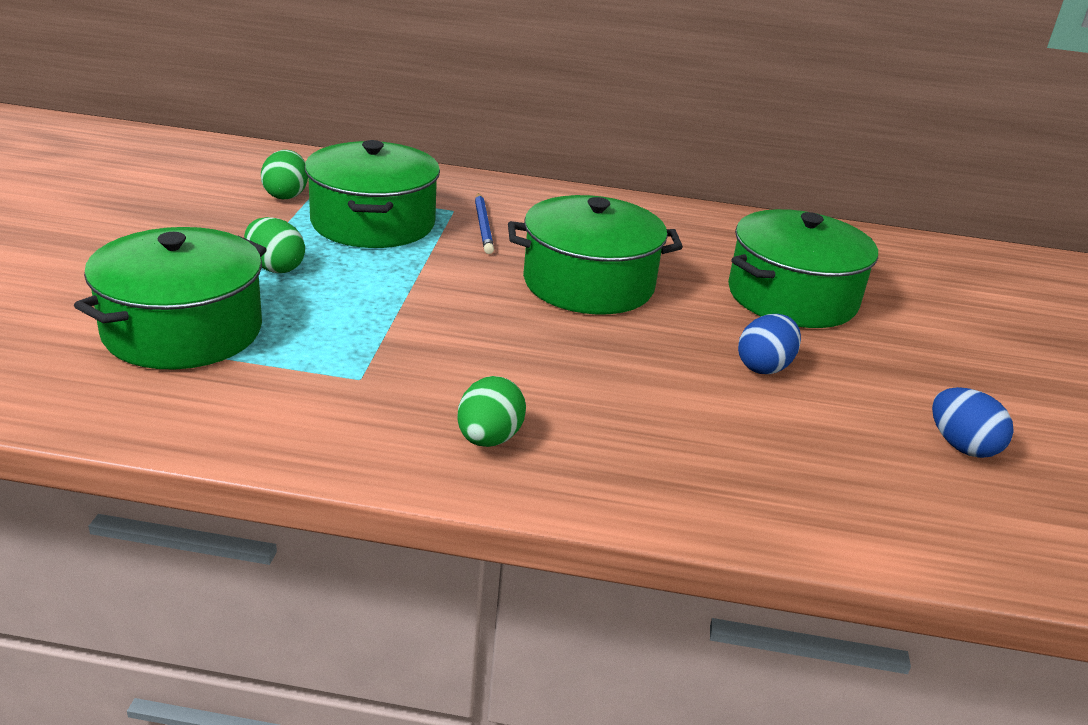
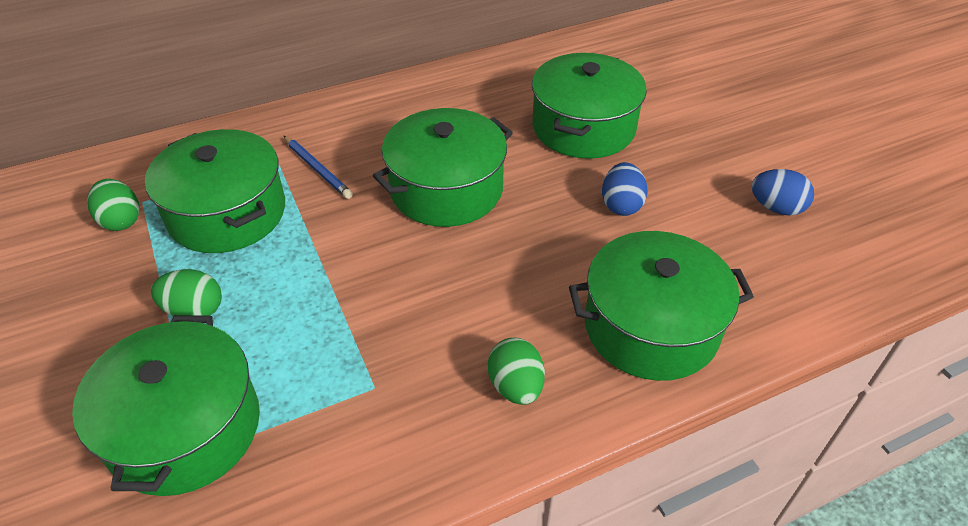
camera: 30 degrees left, 15 degrees up
none -> green pot [569,231,754,381]

